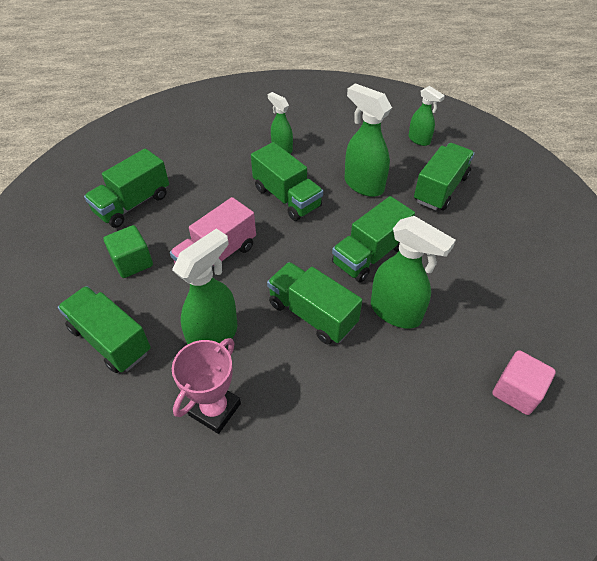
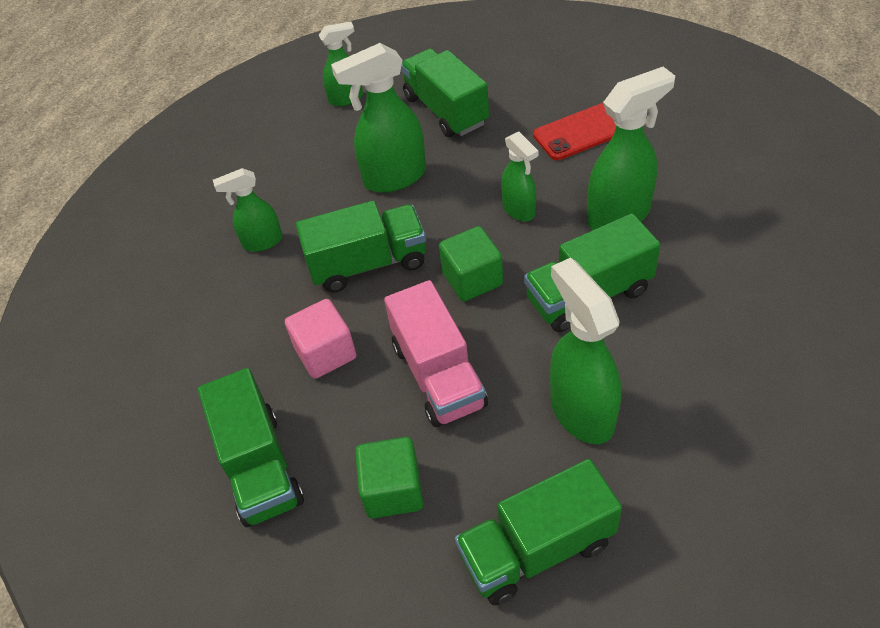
camera: 60 degrees left, 0 degrees up
pink trophy [172,338,241,434] -> none
green truck [332,196,415,282] -> green spray bottle [501,132,538,221]
pink cube [492,350,556,415] -> pink cube moved to [285,299,356,379]
none -> green cube [439,226,503,302]
none -> red phone [533,103,616,160]

